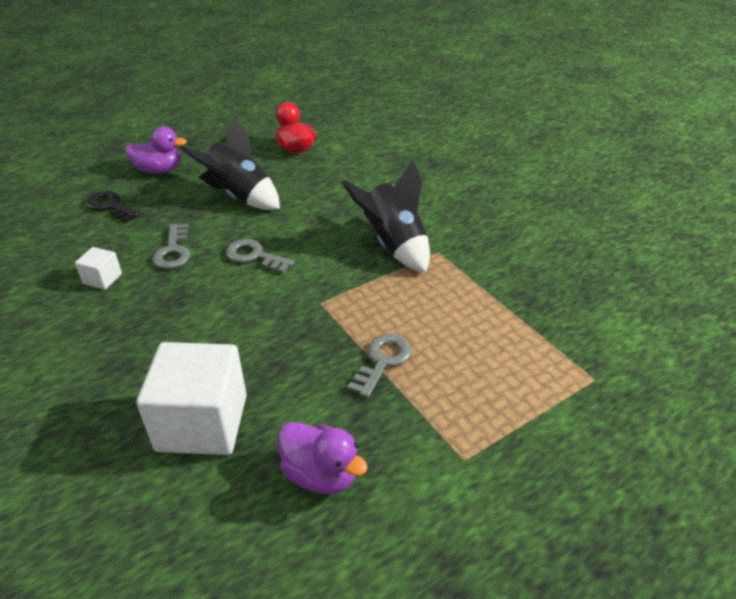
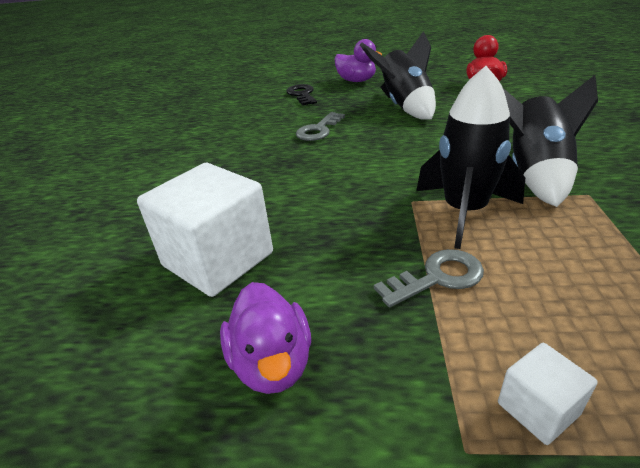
camera: 40 degrees right, 5 degrees down
white cube [75,247,122,290] -> white cube moved to [498,343,598,445]
grey key [226,239,294,274] -> none
none -> black rocket [416,66,525,249]

